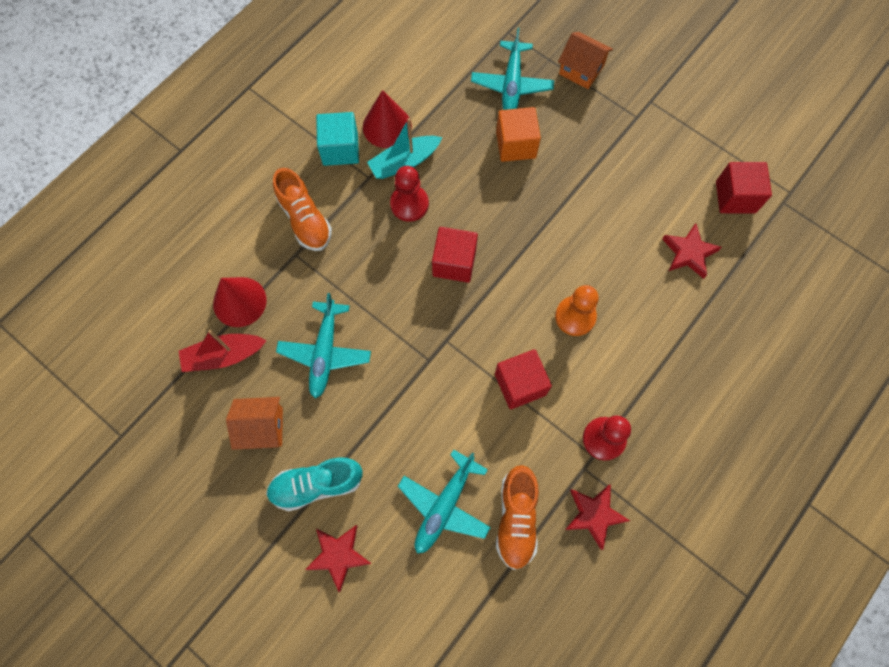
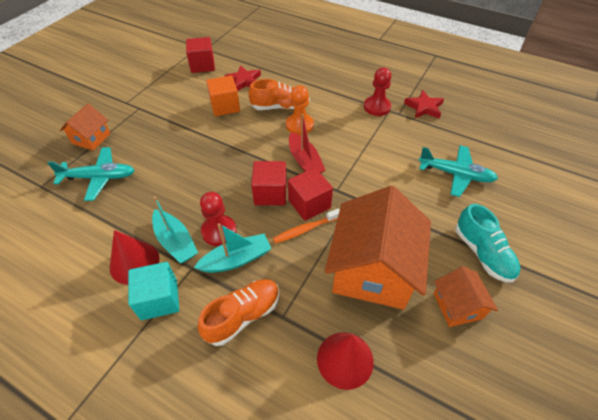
camera: 100 degrees left, 20 degrees down
red boat [179,330,267,372] -> red boat moved to [289,114,325,173]
turquoise plane [276,293,371,398] -> orange house [325,186,431,309]
red star [305,525,372,592] -> none
red cube [495,349,552,409] -> red cube moved to [288,168,333,221]
orange cube [496,107,541,162] -> orange cube moved to [206,75,240,116]
orange shoe [496,465,539,570] -> orange shoe moved to [249,79,310,110]
none -> turquoise boat [194,223,272,273]
none -> orange toothbrush [273,208,340,244]

